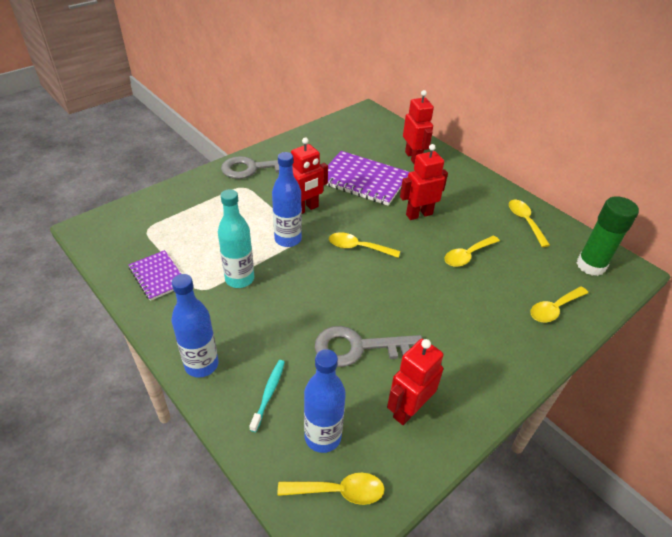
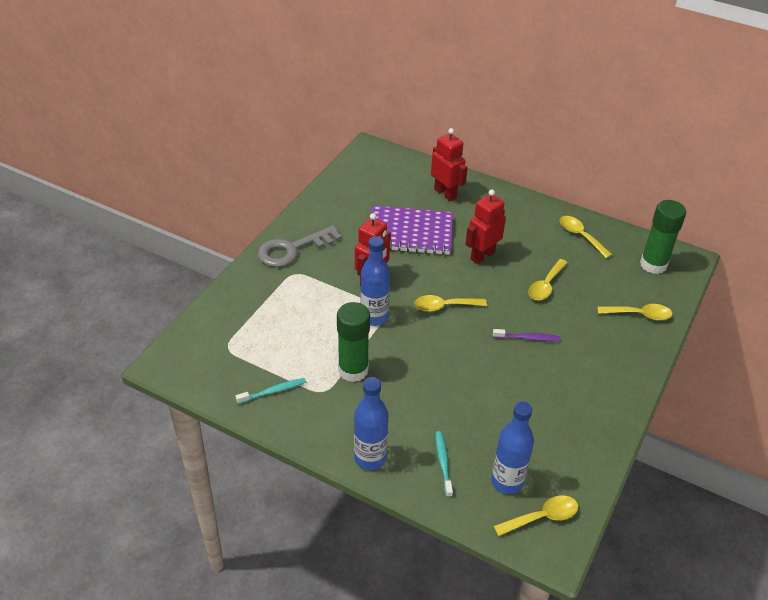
camera: 20 degrees left, 0 degrees up
purple notebook [128,250,181,301] -> turquoise toothbrush [236,378,306,404]
turquoise bottle [218,189,254,288] -> green glue stick [337,302,370,382]
grey key [315,326,422,367] -> none
red robot [387,339,444,425] -> none
yellow spoon [530,286,588,322] -> yellow spoon turned 120 degrees counterclockwise [597,304,673,320]
none -> purple toothbrush [493,329,560,341]

